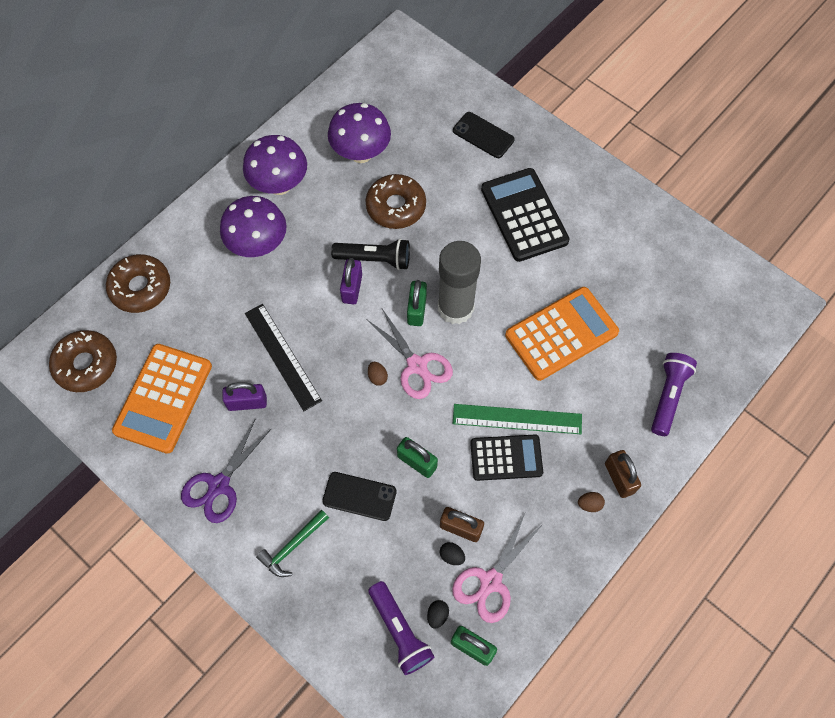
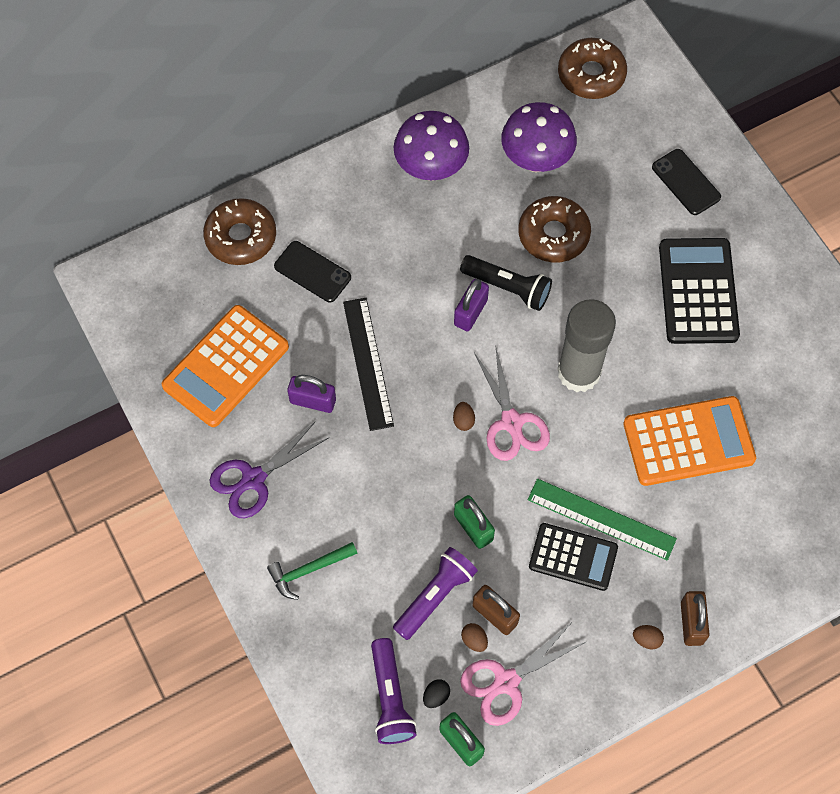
camera: 20 degrees right, 0 degrees up
brown donut [49,330,117,392] -> brown donut moved to [558,38,627,99]
purple mushroom [220,196,287,257] -> none
black phone [322,472,397,521] -> black phone moved to [274,241,351,303]
green padlock [407,280,427,326] -> none
black egg [440,542,465,565] -> brown egg [461,623,488,652]
purple flashlight [651,353,697,436] -> purple flashlight moved to [393,547,478,640]

